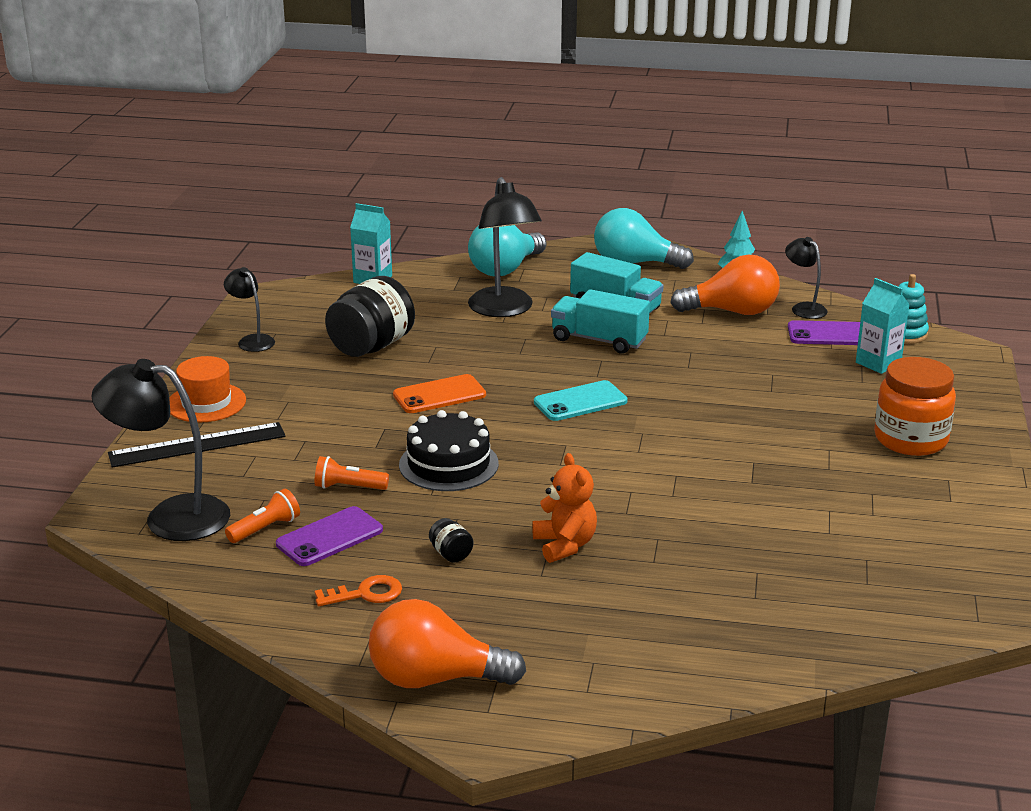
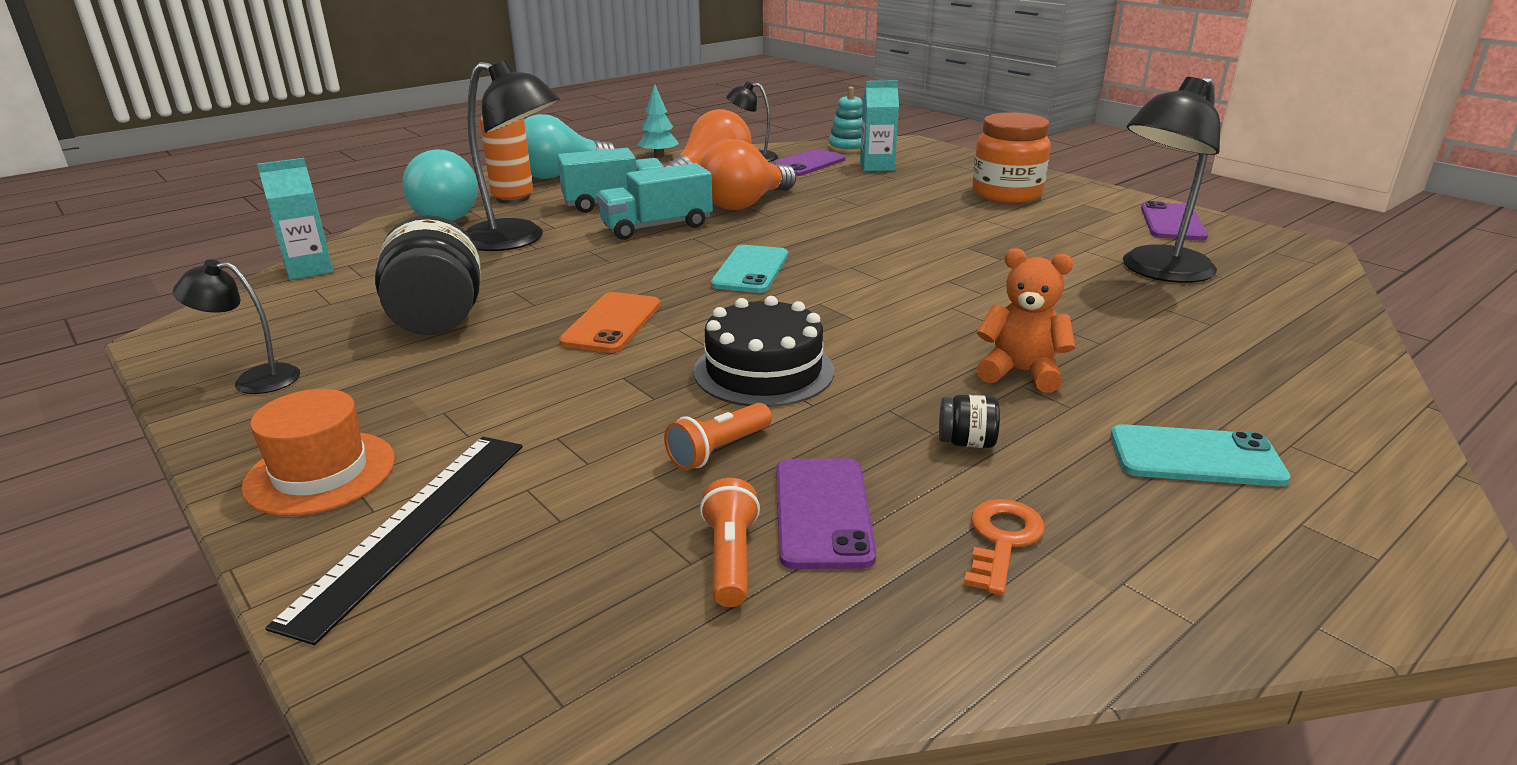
camera: 50 degrees left, 0 degrees up
black lamp [91,359,230,541] -> black lamp moved to [1123,76,1220,283]
orange light bulb [368,599,526,688] -> orange light bulb moved to [700,139,796,210]
none -> orange can [480,116,533,204]
none -> turquoise phone [1111,424,1291,486]
none -> purple phone [1141,201,1208,241]

